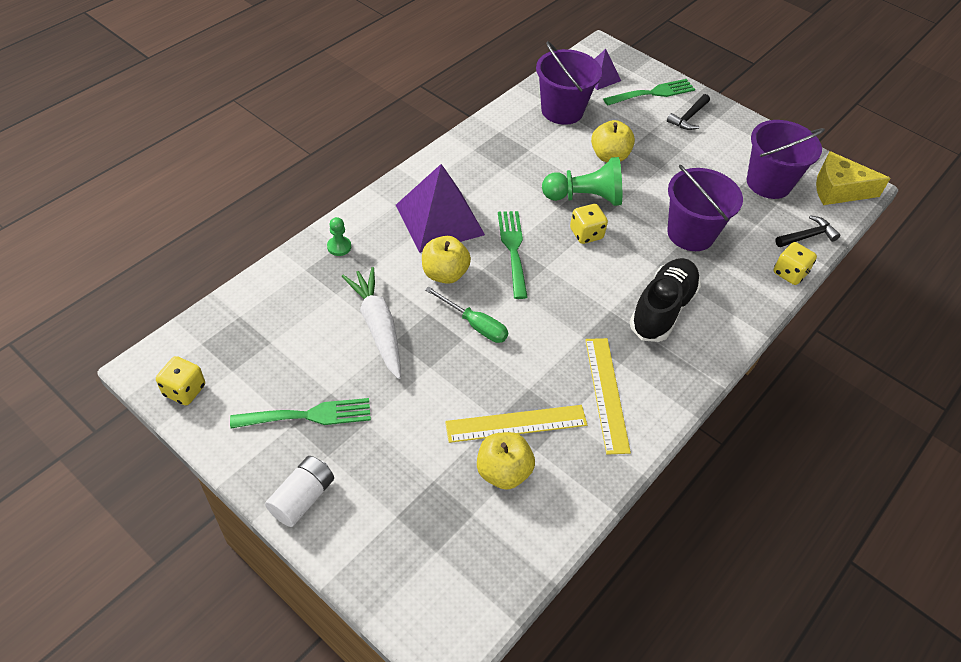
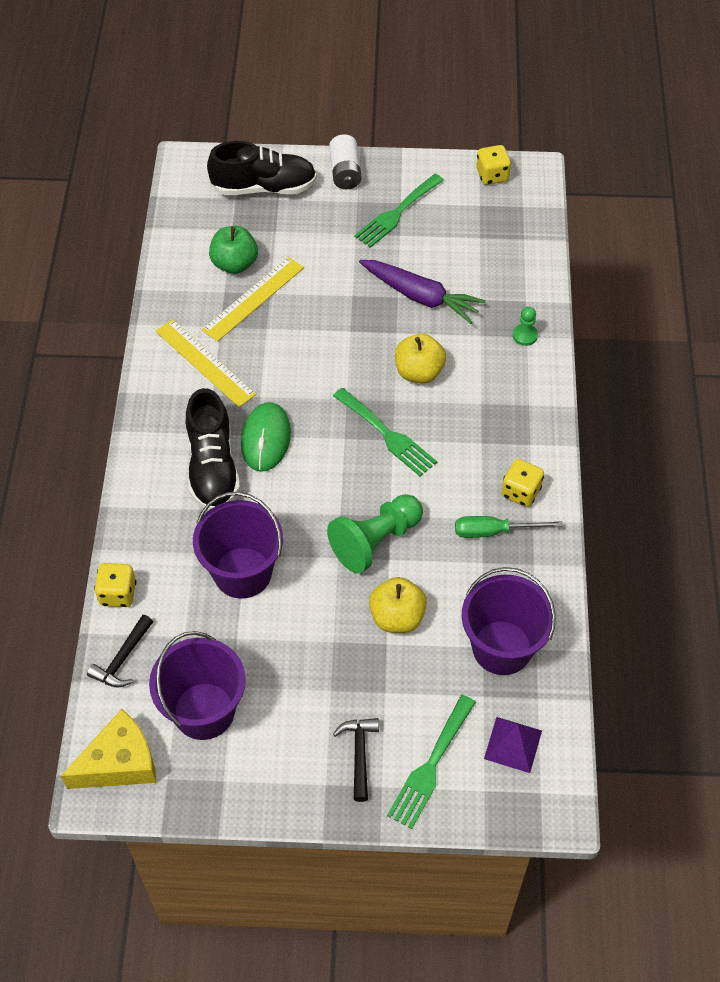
camera: 145 degrees right, 5 degrees up
white carrot [342,267,401,379] -> purple carrot [359,260,486,324]
purple pyramid [396,164,485,253] -> none
green screwdriver [425,286,508,343] -> green screwdriver moved to [455,516,563,538]
yellow apple [477,432,535,490] -> green apple [209,226,258,274]
yellow dice [570,204,608,244] -> yellow dice moved to [501,459,544,507]
none -> black shoe [207,141,317,195]
none -> green mouse [241,402,291,472]

